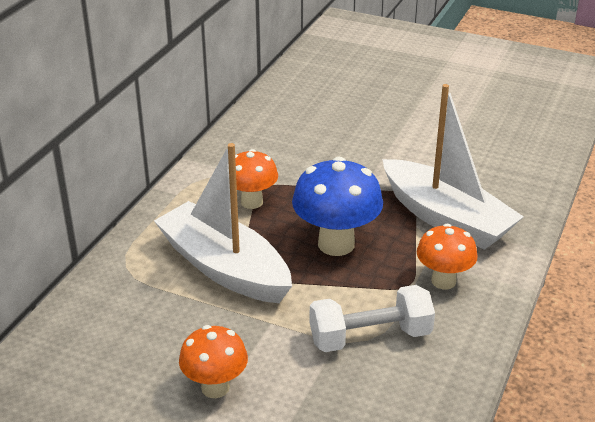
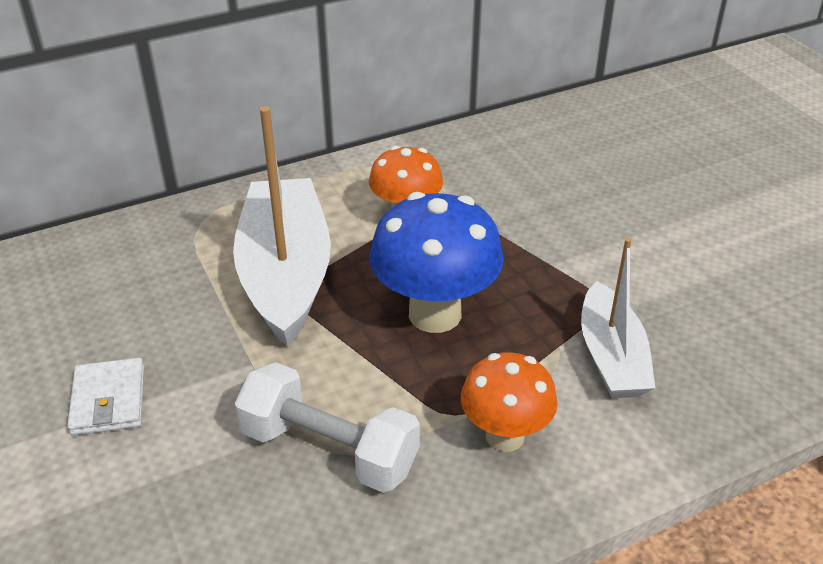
camera: 40 degrees right, 5 degrees up
orange mushroom [179,325,248,398] -> white wallet [67,358,144,436]
white boat [382,84,524,250] -> white boat [581,238,655,398], size x0.61

